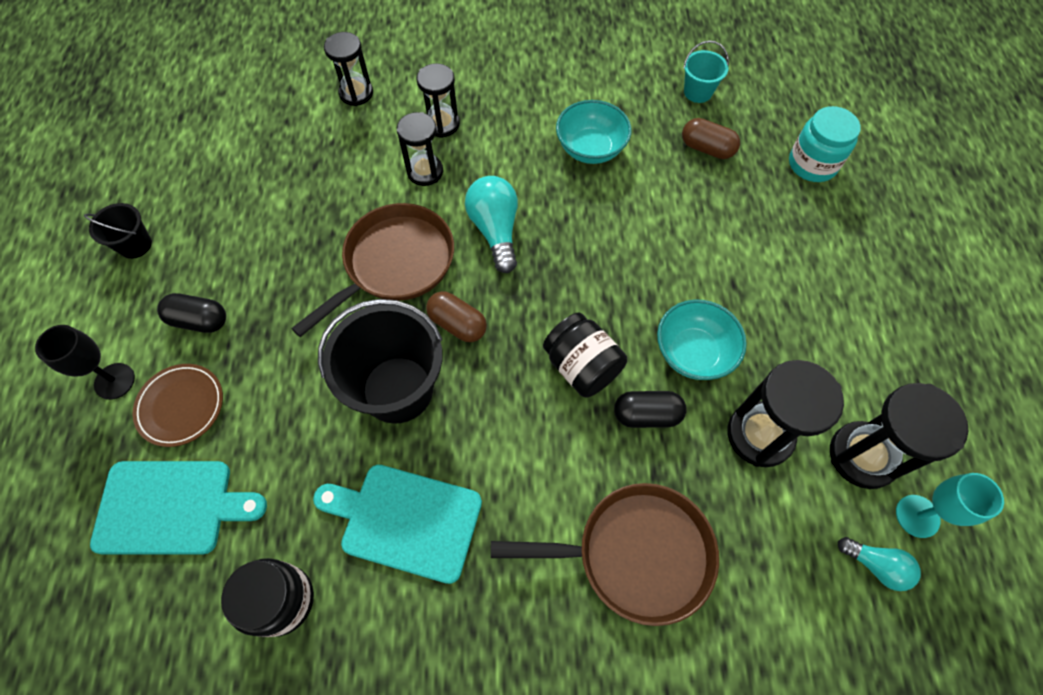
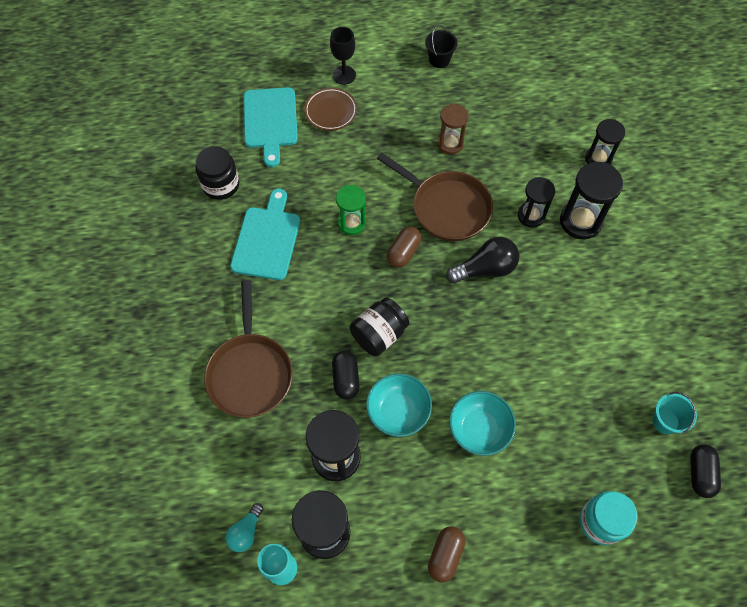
camera: 85 degrees right, 0 degrees up
black capsule [157,293,226,333] -> black capsule moved to [690,444,721,498]
black bucket [318,299,443,424] -> green hourglass [336,185,366,235]
black hourglass [416,63,460,138] -> black hourglass [560,162,623,239], size x1.51
turquoise light bulb [465,176,518,273] -> black light bulb [446,236,519,283]
turquoise bowl [556,100,632,164] -> turquoise bowl moved to [449,391,516,456]
brown capsule [682,118,740,159] -> brown capsule moved to [428,526,465,583]
none -> brown hourglass [437,103,469,155]

